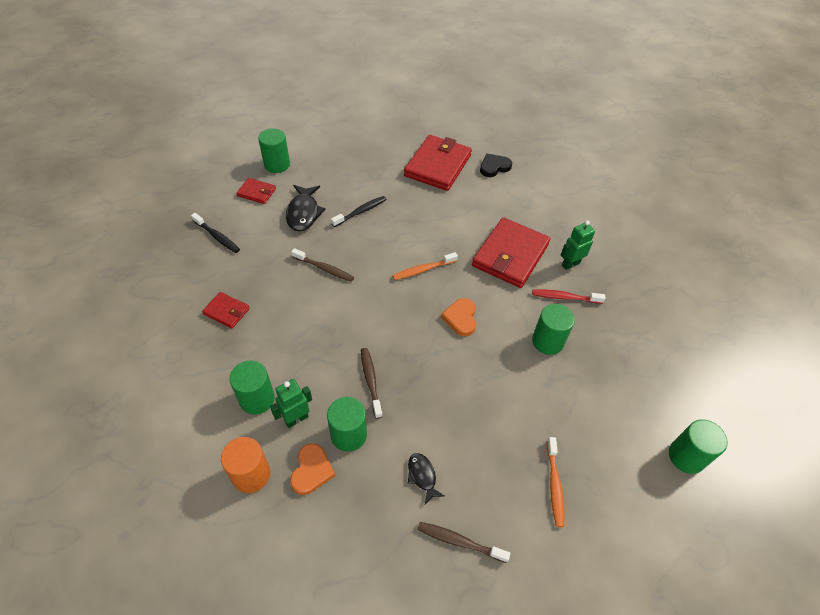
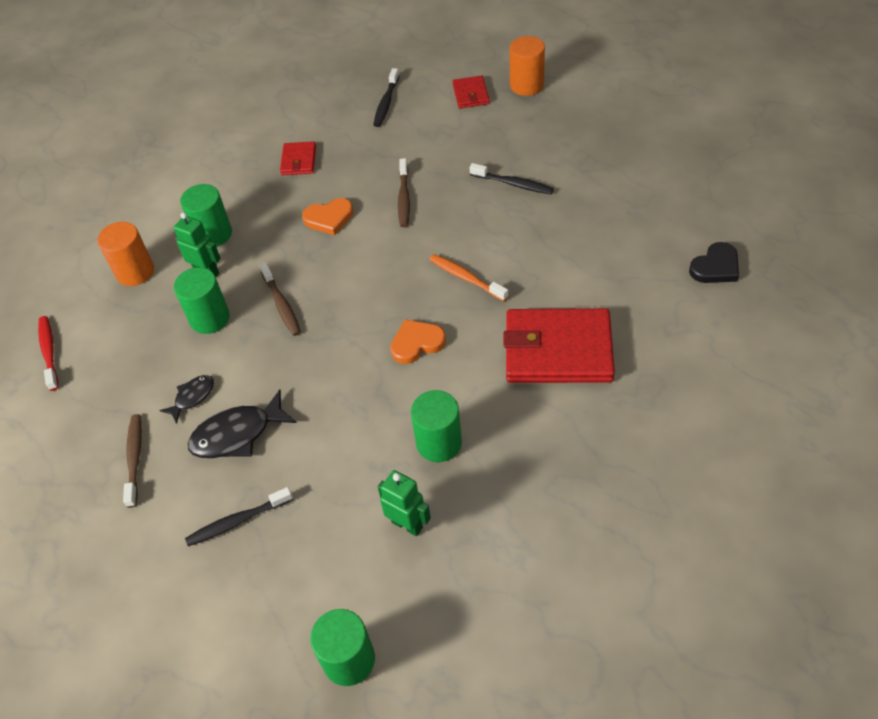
camera: 70 degrees right, 0 degrees up
green cylinder [258,128,290,173] -> orange cylinder [510,36,545,96]
black fish [286,185,326,231] -> black fish moved to [188,390,297,458]
orange heart [290,444,335,495] -> orange heart moved to [302,198,353,235]
brown toothbrush [361,348,383,419] -> brown toothbrush turned 105 degrees clockwise [260,263,301,336]
red wallet [404,135,472,191] -> none
black heart [480,154,512,177] -> black heart turned 105 degrees clockwise [689,242,739,283]
red toothbrush [532,289,605,304] -> red toothbrush moved to [38,316,58,391]
orange toothbrush [547,437,564,527] -> black toothbrush [185,487,293,546]
green robot [561,221,595,270] -> green robot moved to [378,470,431,536]

